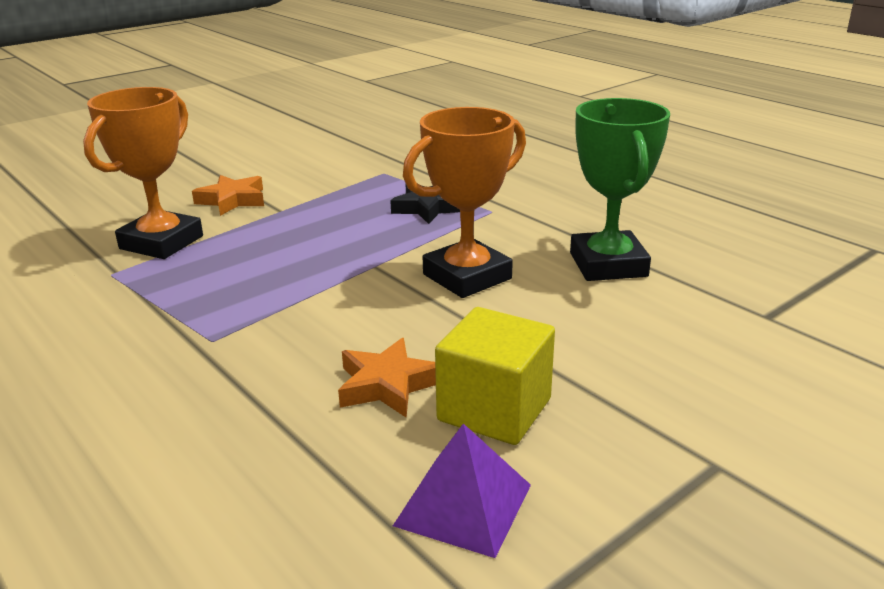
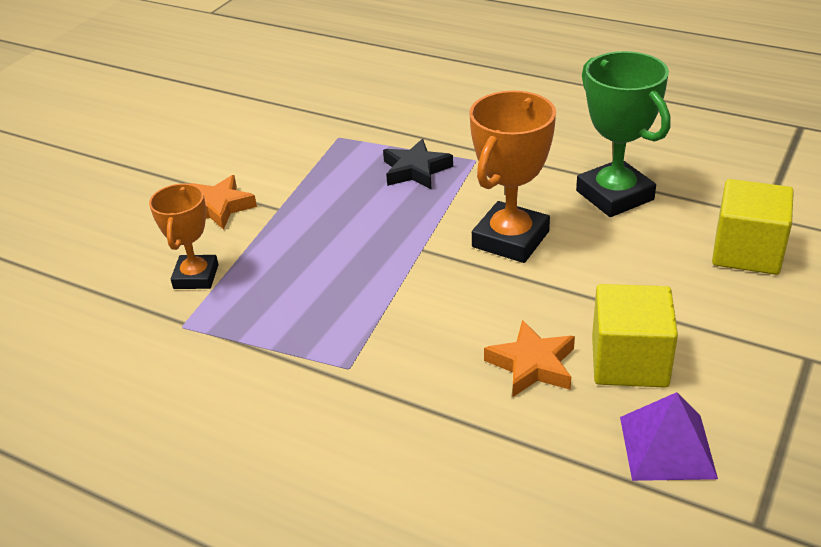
camera: 20 degrees left, 10 degrees up
orange trophy [83,87,203,259] -> orange trophy [149,183,219,289], size x0.64
none -> yellow cube [712,179,794,275]

